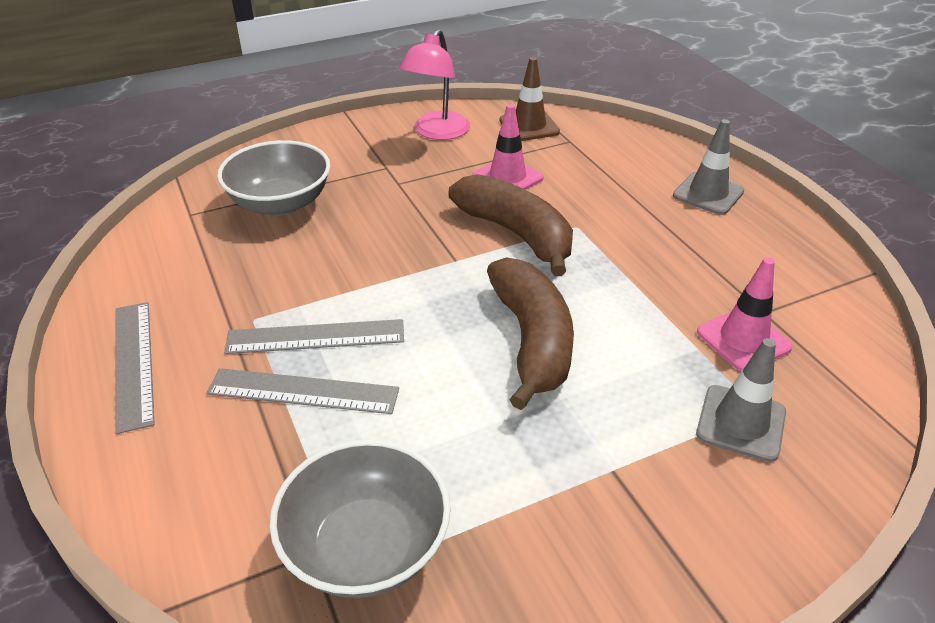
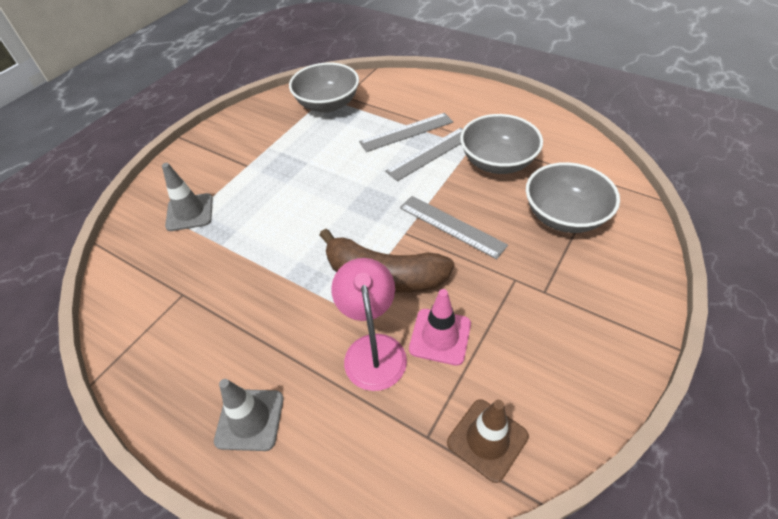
camera: 150 degrees right, 10 degrees up
grey ruler [115,302,155,434] -> grey ruler moved to [400,196,508,259]
pink lamp [399,29,470,140] -> pink lamp moved to [331,258,407,391]
brown banana [487,257,574,410] -> none
pink traffic cone [697,257,793,371] -> none
none -> grey bowl [460,114,543,174]

